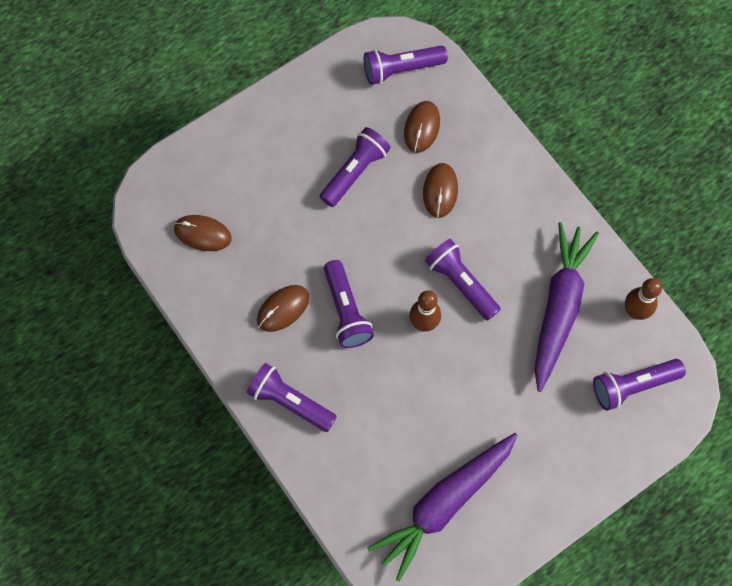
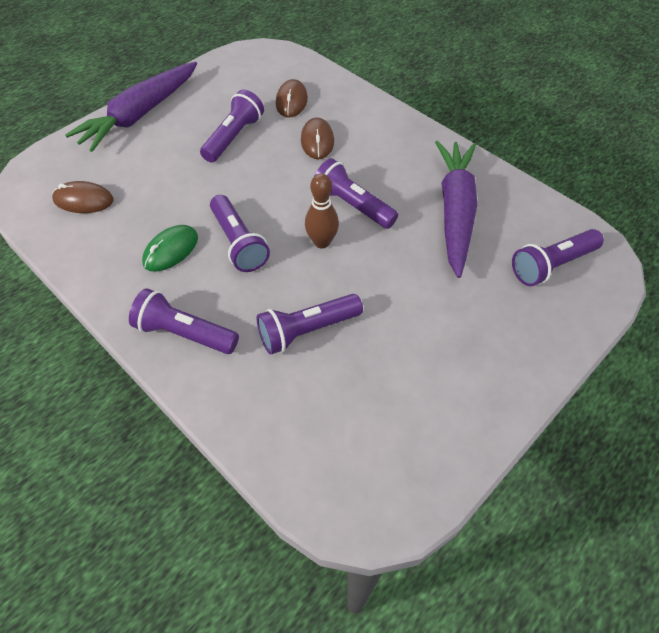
camera: 10 degrees left, 15 degrees down
brown mouse [257,285,309,332] -> green mouse [142,225,198,271]
purple flashlight [364,46,448,85] -> purple flashlight moved to [257,294,363,355]
purple carrot [367,433,517,581] -> purple carrot moved to [65,61,197,152]
brown bowling pin [625,278,662,320] -> none

